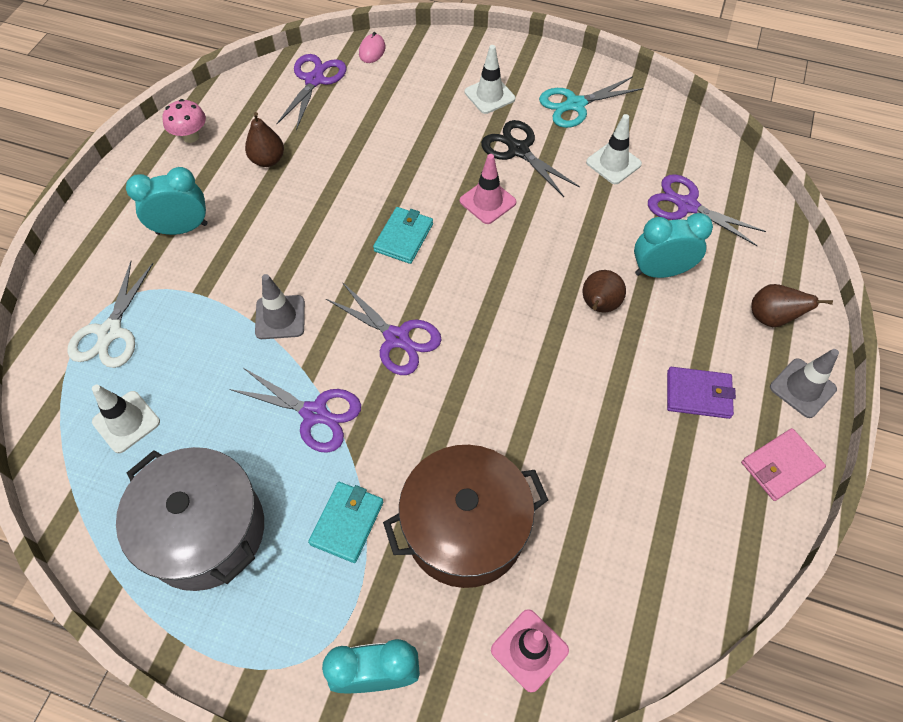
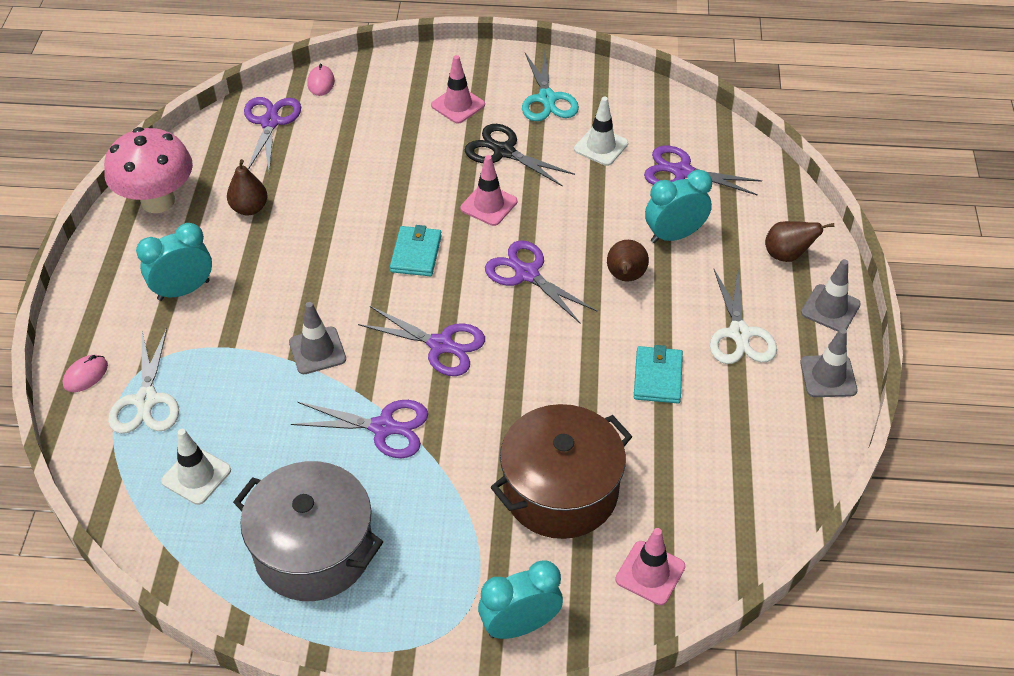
camera: 15 degrees left, 10 degrees down
pink mushroom [163,99,206,143] -> pink mushroom [104,127,193,213], size x1.91
turquoise wallet [308,482,383,563] -> turquoise wallet moved to [634,345,683,403]
white traffic cone [465,45,515,114] -> pink traffic cone [431,55,485,124]
turquoise scissors [539,76,644,128] -> turquoise scissors turned 60 degrees counterclockwise [522,52,579,121]
purple wallet [667,367,736,419] -> white scissors [710,269,777,364]
pink wallet [741,428,826,501] -> grey traffic cone [800,328,858,397]
none -> pink mouse [63,355,108,392]
none -> purple scissors [485,240,597,324]

